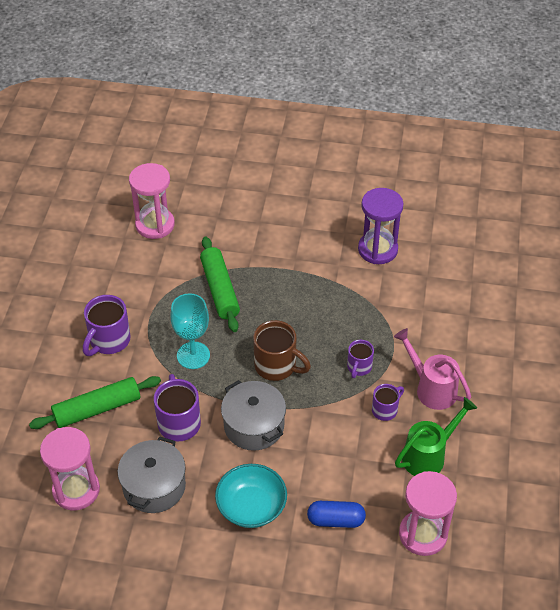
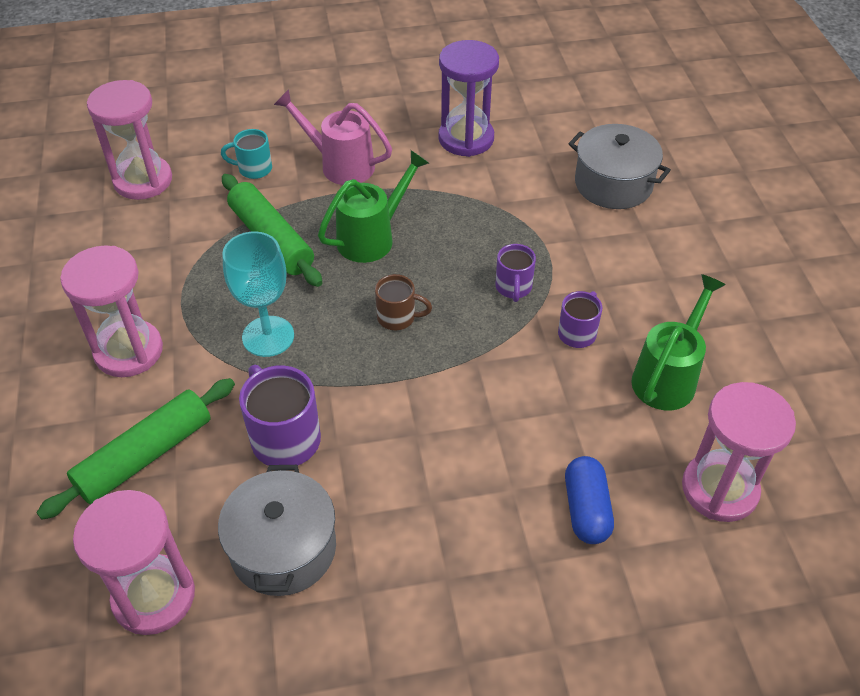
camera: 20 degrees left, 0 degrees up
purple mug [83,295,131,356] -> pink hourglass [60,245,163,377]
turquoise bowl [215,464,287,528] -> none
grey pot [221,380,286,451] -> grey pot moved to [568,124,671,209]
brown mug [253,320,311,381] -> brown mug [375,274,432,330], size x0.60
blue capsule [307,501,366,528] -> blue capsule turned 75 degrees counterclockwise [565,456,614,544]
pink watering can [394,328,471,410] -> pink watering can moved to [274,89,392,185]
none -> turquoise mug [221,129,272,179]
none -> green watering can [318,150,429,263]

